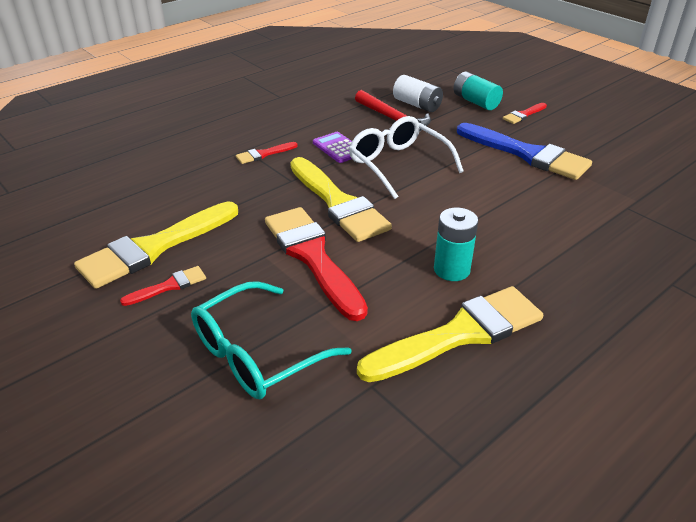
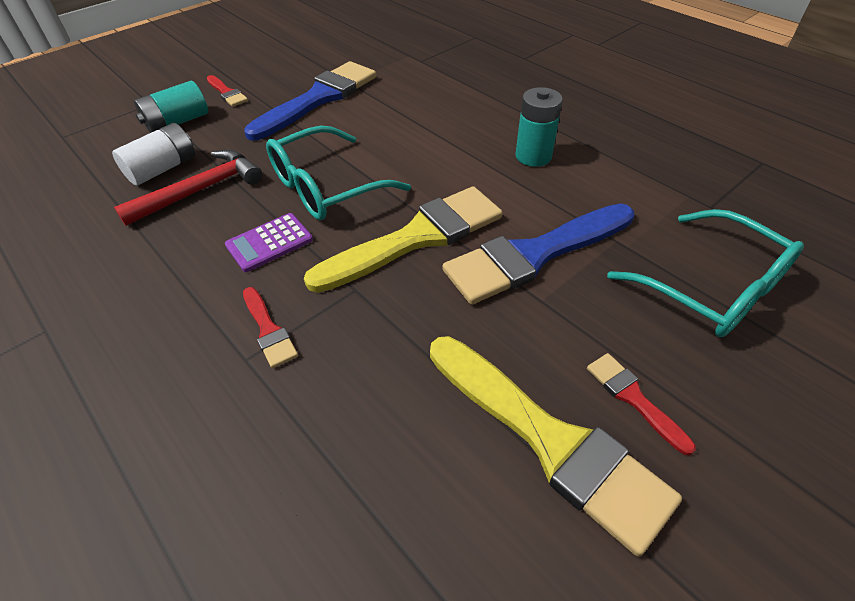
camera: 90 degrees left, 10 degrees up
red brush [265,207,368,321] -> blue brush [442,203,634,305]
white glasses [349,116,464,199] -> turquoise glasses [266,126,411,220]
yellow brush [357,286,543,382] -> none

